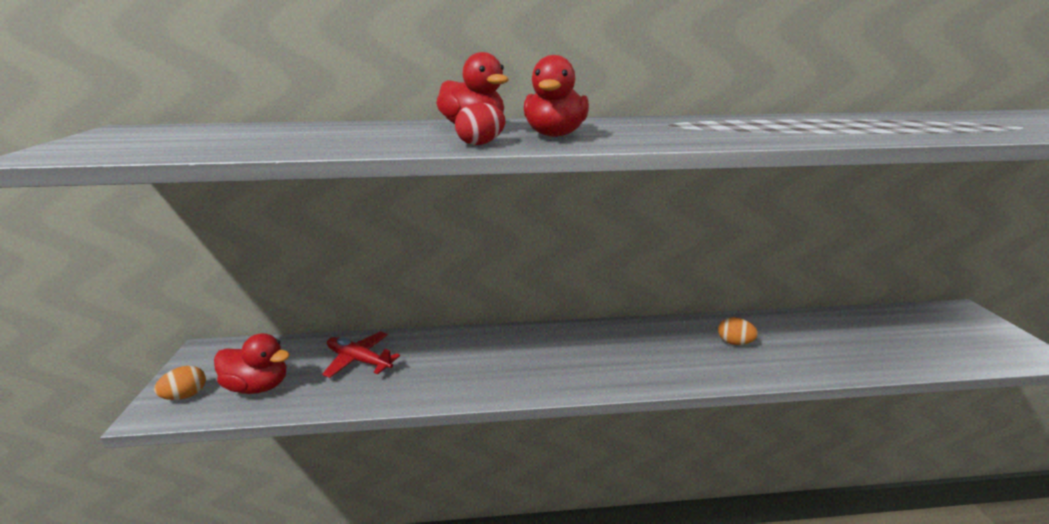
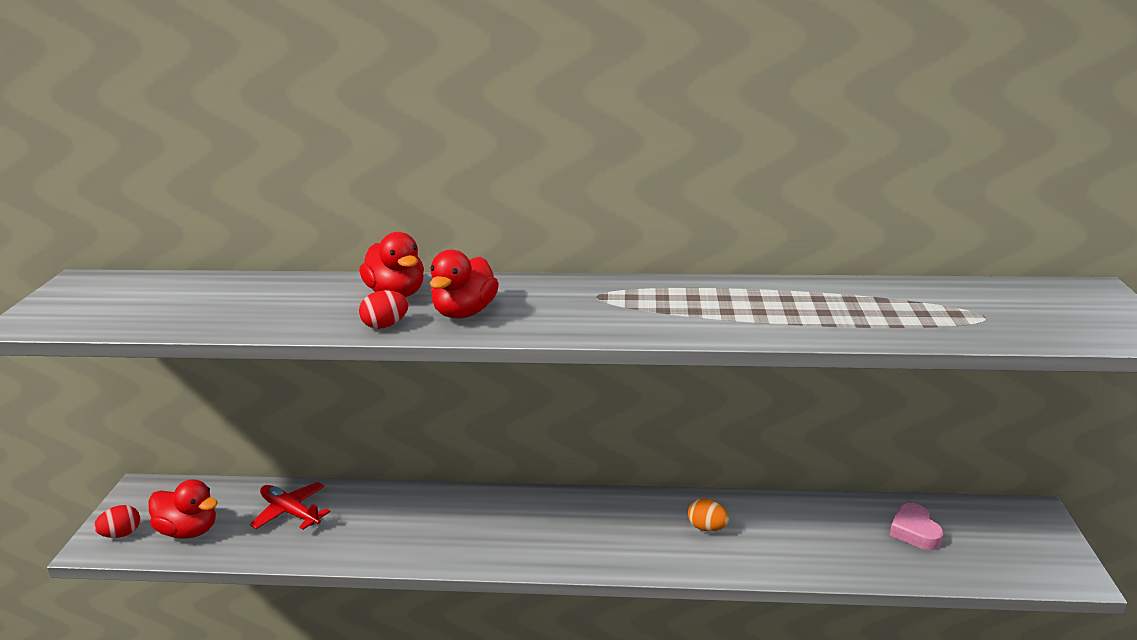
camera: 10 degrees right, 0 degrees up
orange egg [154,366,206,400] -> red egg [94,505,140,538]
none -> pink heart [890,503,944,550]

